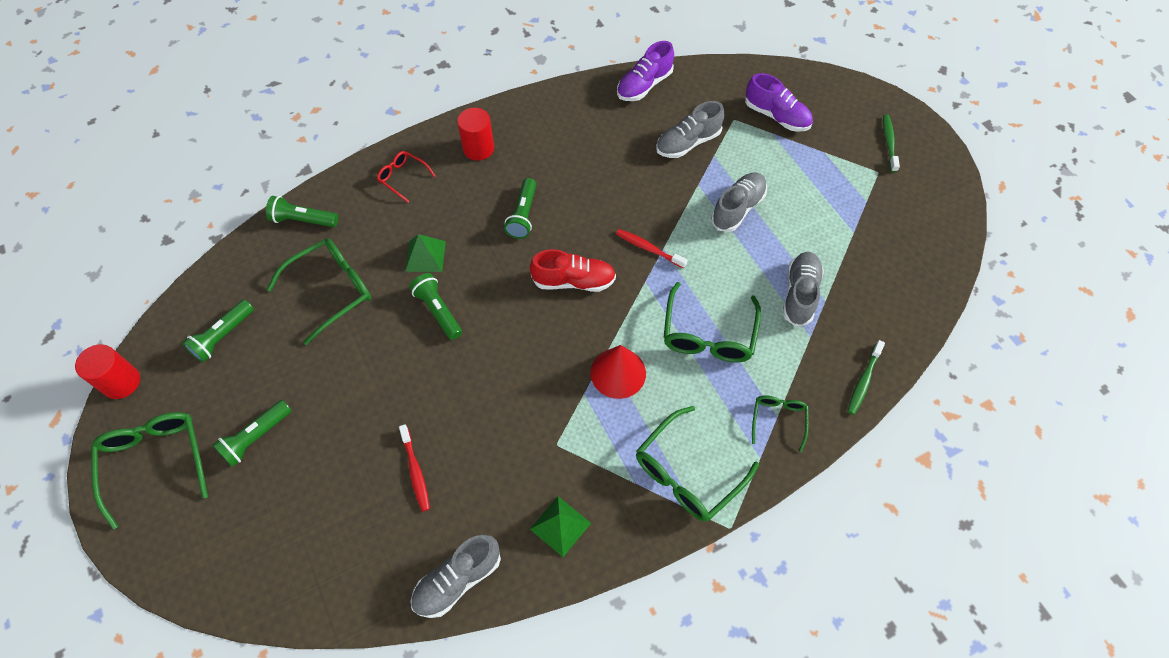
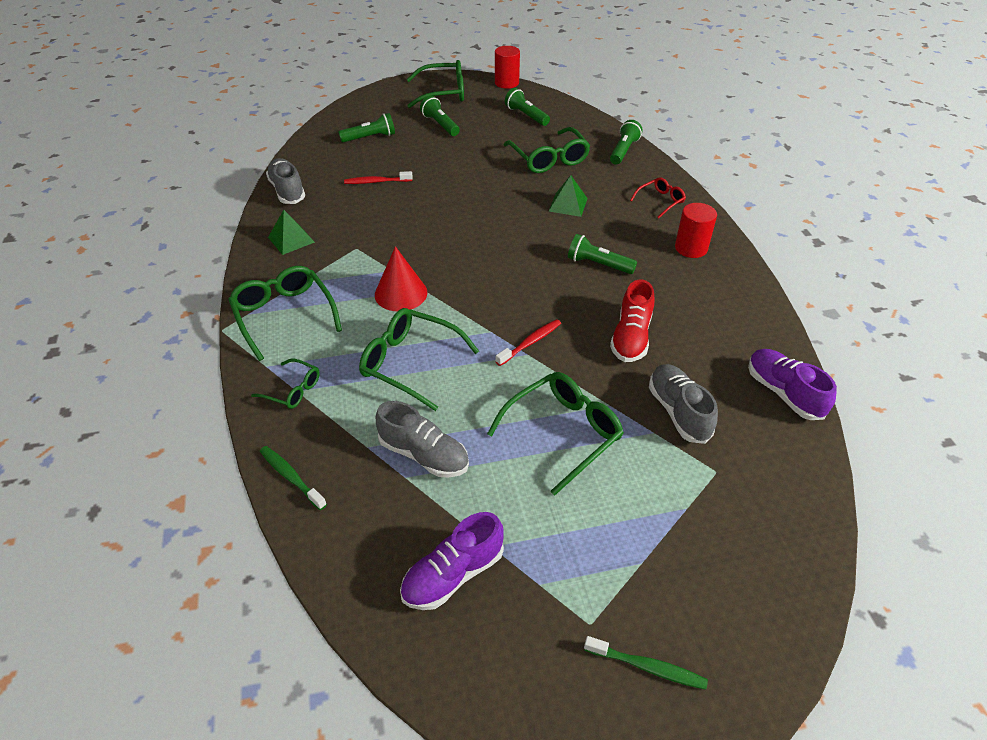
camera: 105 degrees right, 15 degrees down
green flashlight [409,273,462,340] -> green flashlight moved to [338,113,395,142]
red shoe [530,249,616,292] -> red shoe moved to [610,280,654,362]
grey shoe [711,172,767,232] -> green glasses [487,372,624,496]
purple shoe [745,73,813,132] -> purple shoe moved to [400,512,504,610]

